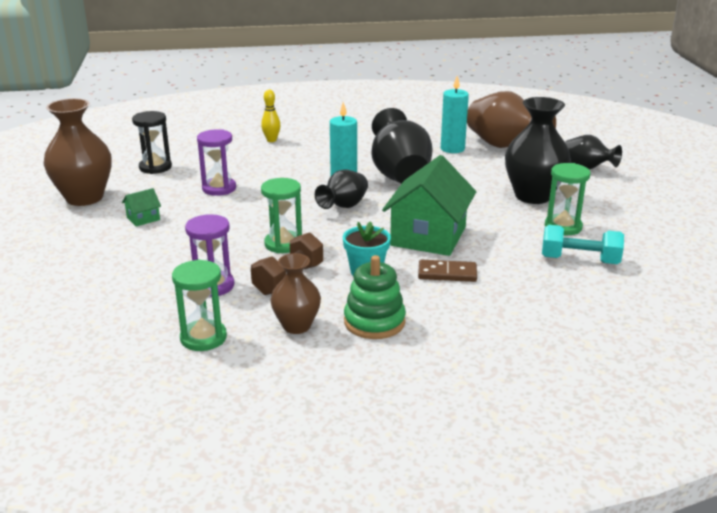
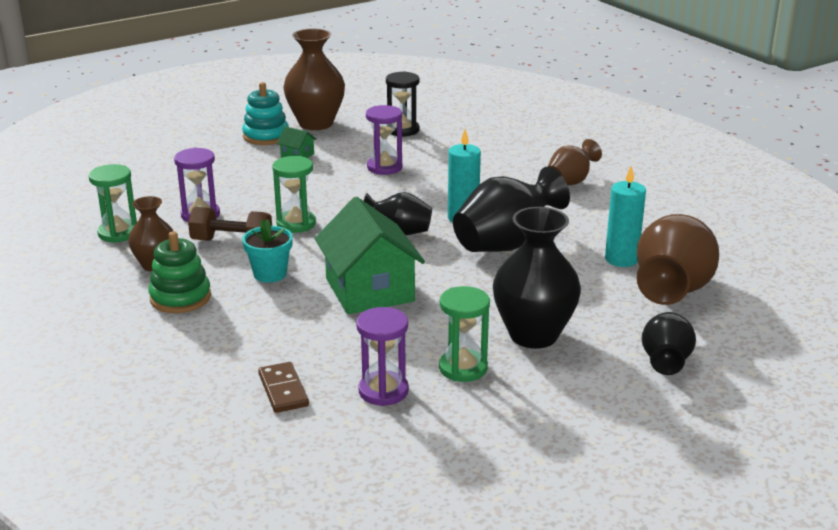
camera: 65 degrees right, 0 degrees up
yellow bowling pin [261,90,281,142] -> none
green house [382,155,476,256] -> green house turned 75 degrees clockwise [315,197,425,314]
brown domino [418,260,477,282] -> brown domino moved to [258,362,309,413]
turquoise dumbbell [542,225,624,264] -> purple hourglass [356,307,409,406]
none -> turquoise stacking toy [242,82,289,145]
none -> brown vase [548,139,602,185]

